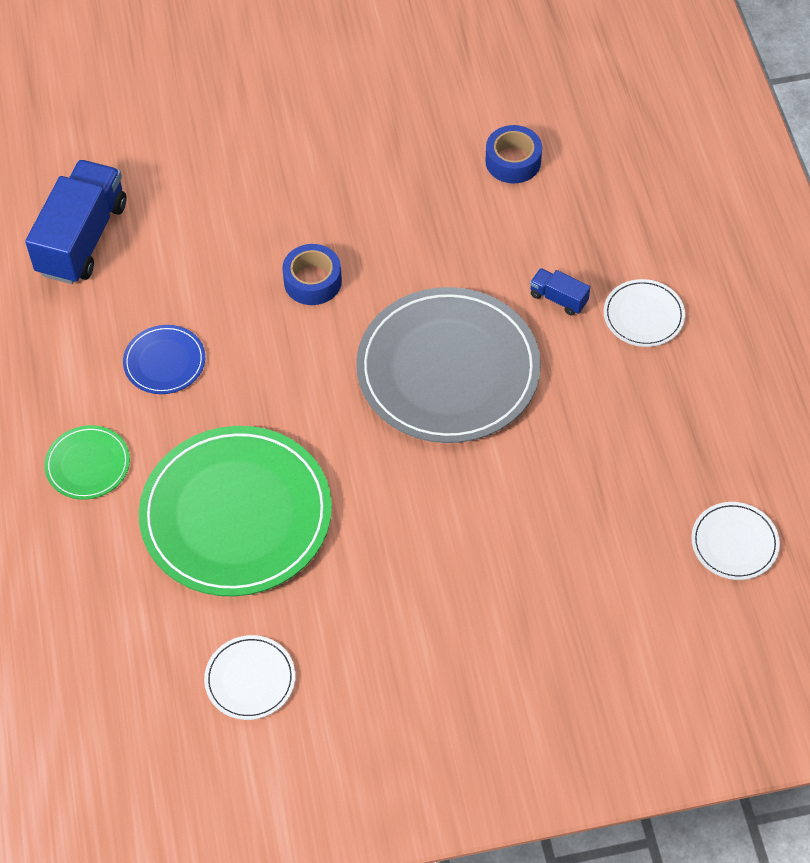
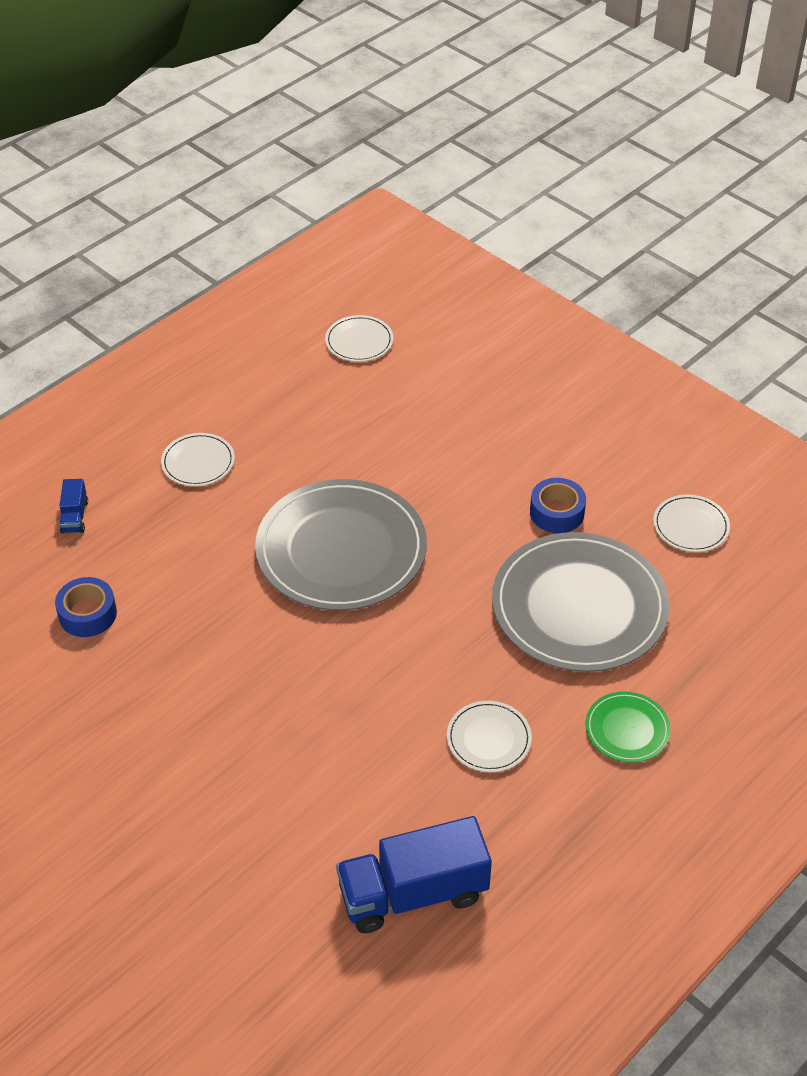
camera: 125 degrees left, 10 degrees down
blue plate [123,325,205,394] -> white plate [447,701,532,772]
green plate [139,426,332,597] -> grey plate [492,532,670,672]
blue tape [282,244,342,305] -> blue tape moved to [530,478,586,533]
blue truck [530,268,590,315] -> blue truck moved to [59,479,88,533]

